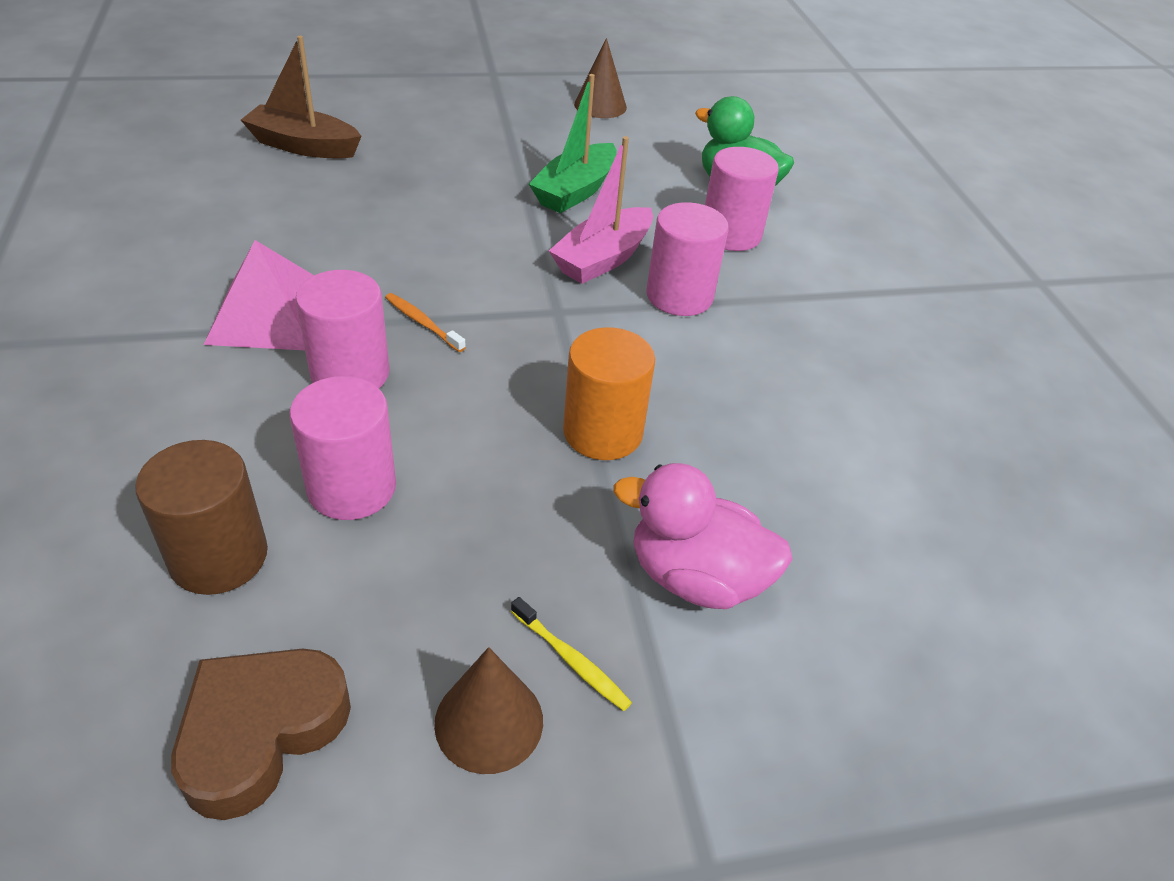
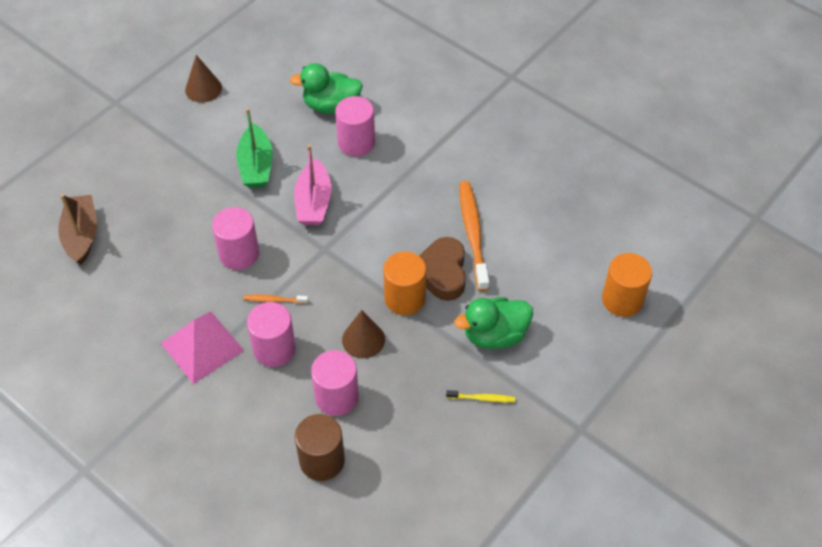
camera: 35 degrees left, 10 degrees up
brown heart [171,649,351,820] -> brown heart moved to [419,237,466,301]
brown boat [241,36,361,159] -> brown boat turned 105 degrees clockwise [58,194,97,265]
brown cone [434,647,543,774] -> brown cone moved to [342,310,385,359]
pink duck [614,463,793,609] -> green duck [454,297,533,349]
pink cylinder [646,202,729,316] -> pink cylinder moved to [212,207,259,270]
none -> orange toothbrush [459,181,489,291]
none -> orange cylinder [602,253,652,317]

